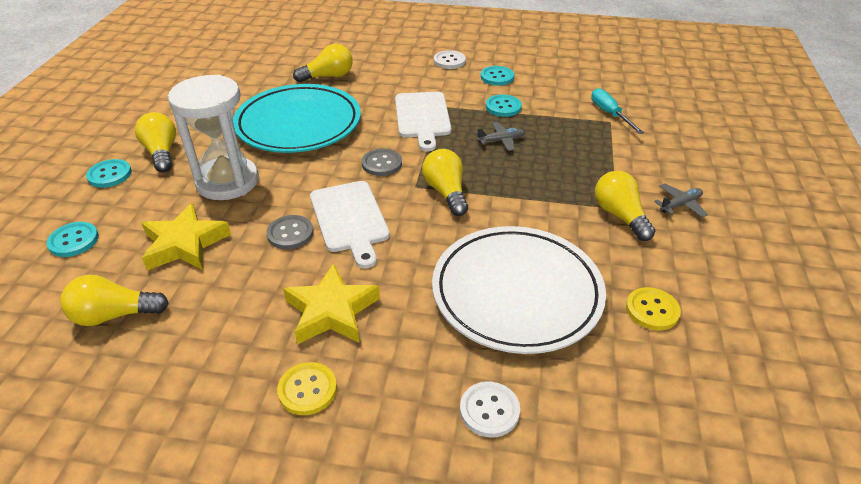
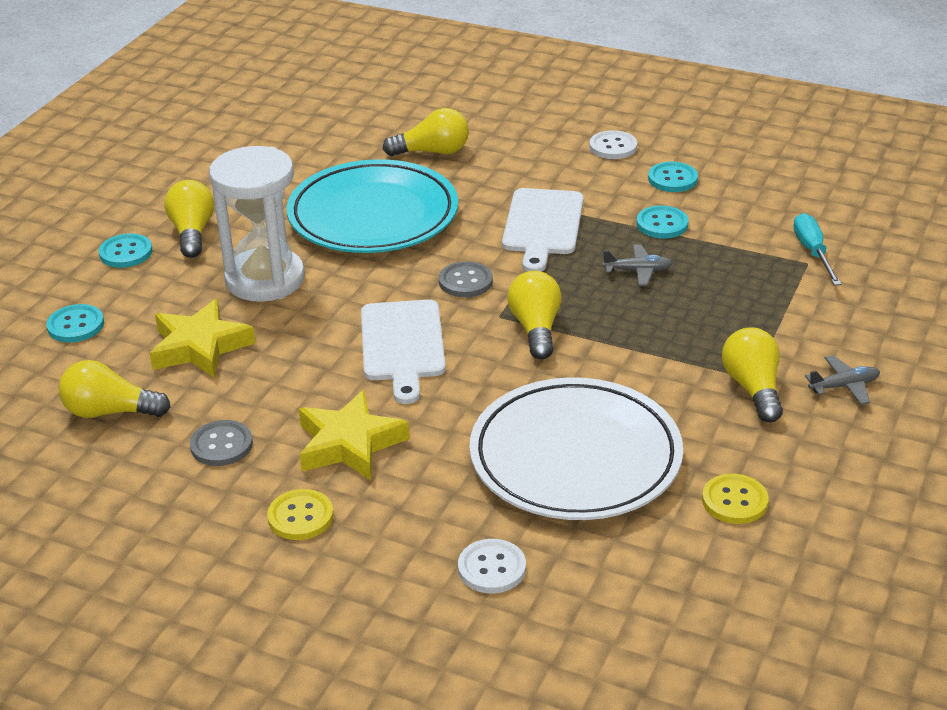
camera: 15 degrees right, 5 degrees down
grey button [267,215,314,249] -> grey button moved to [190,420,253,466]

